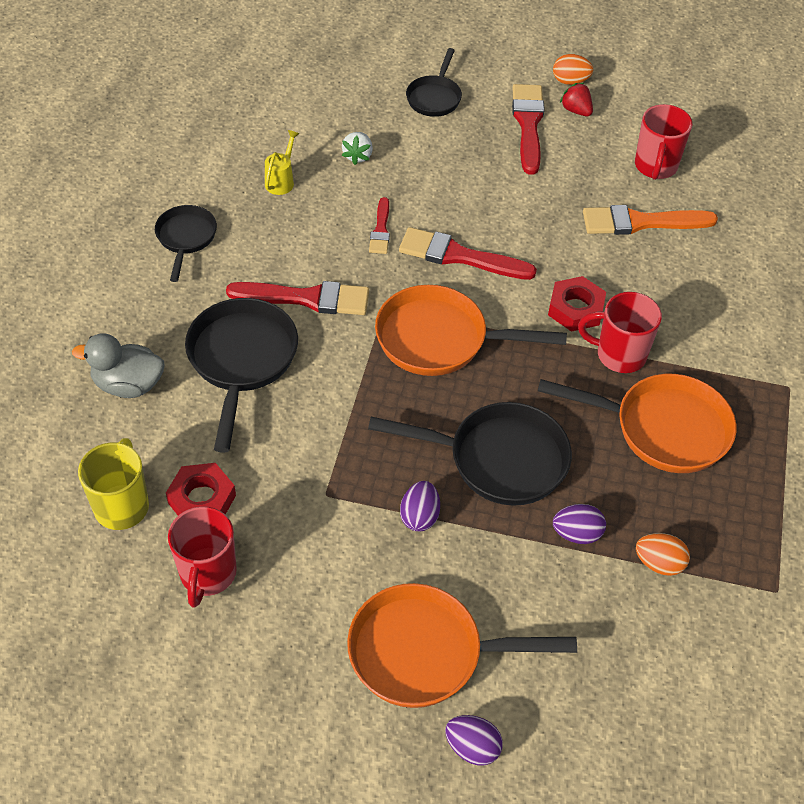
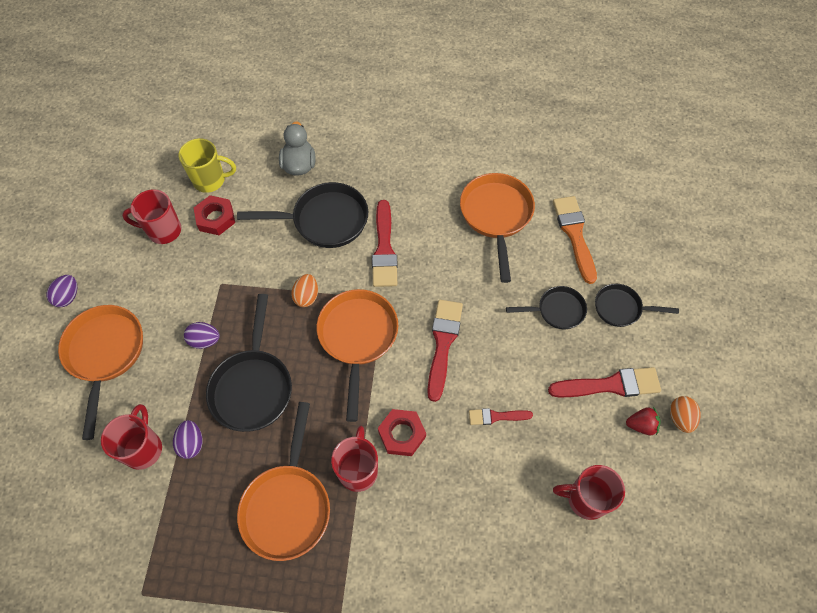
camera: 85 degrees right, 10 degrees up
black pan [155,205,217,282] -> black pan moved to [506,286,587,329]
yellow watering can [265,130,299,195] -> orange pan [460,173,535,283]
white strawberry [341,132,373,165] -> none
red brush [369,197,390,254] -> red brush moved to [469,408,533,425]
purple egg [445,715,503,765] -> purple egg moved to [47,275,77,307]
red strawberry [560,83,593,116] -> red strawberry turned 45 degrees clockwise [626,407,661,435]
orange brush [583,205,718,235] -> orange brush moved to [553,196,597,284]
orange egg [636,533,690,576] -> orange egg moved to [291,274,318,307]
none -> red mug [101,404,162,470]

